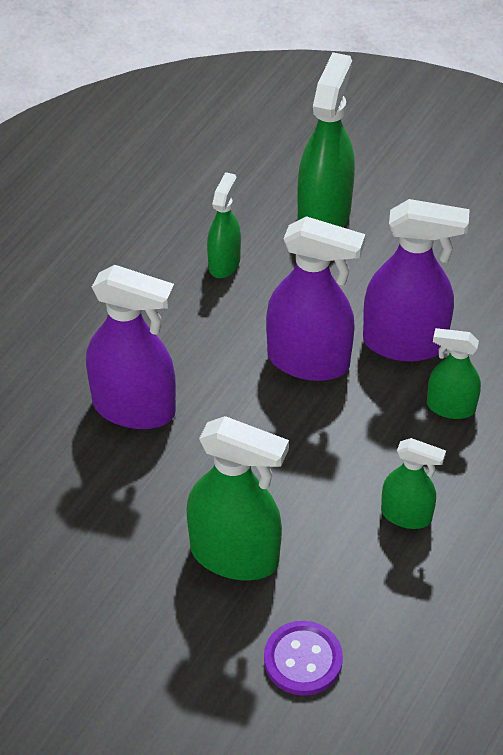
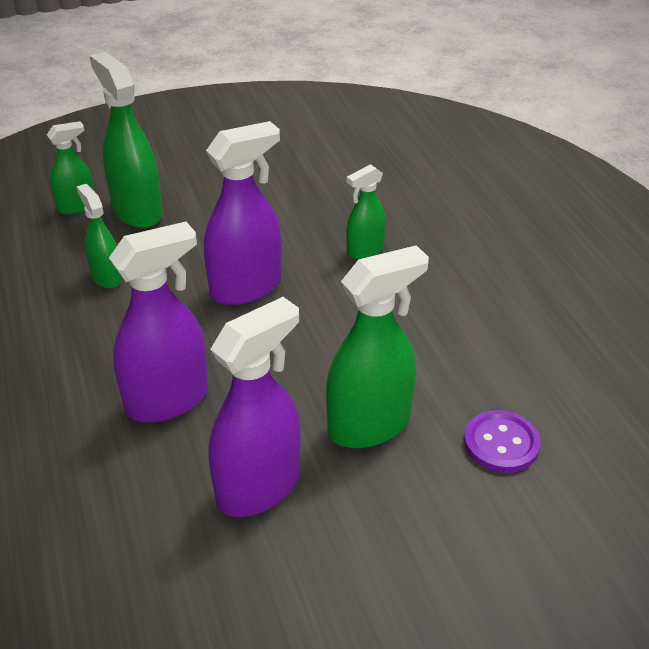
camera: 50 degrees left, 10 degrees down
purple spray bottle [363,199,470,362] -> purple spray bottle moved to [208,297,301,517]
green spray bottle [381,438,446,529] -> green spray bottle moved to [47,121,95,215]

